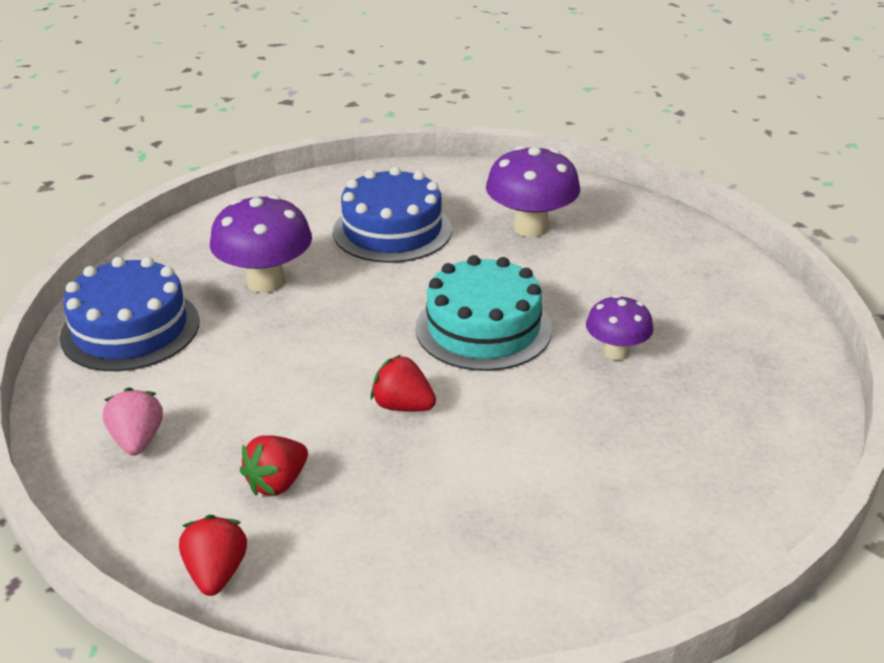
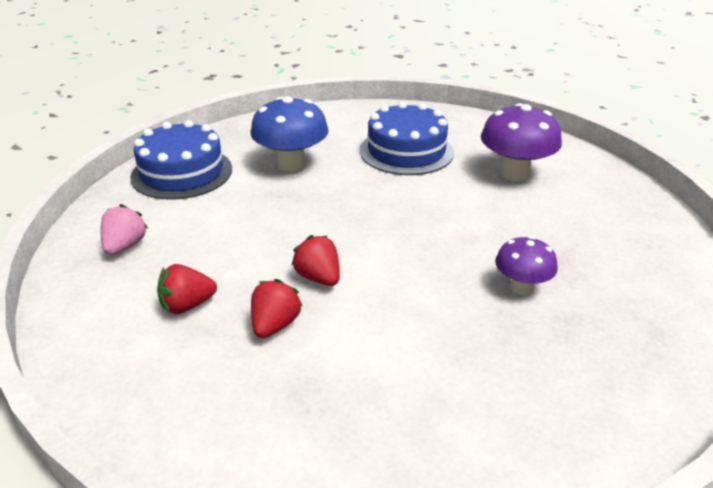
camera: 25 degrees right, 0 degrees up
red strawberry [179,515,247,596] -> red strawberry moved to [251,279,302,338]
purple mushroom [210,195,312,293] -> blue mushroom [251,96,329,172]
turquoise cake [415,255,552,371] -> none

